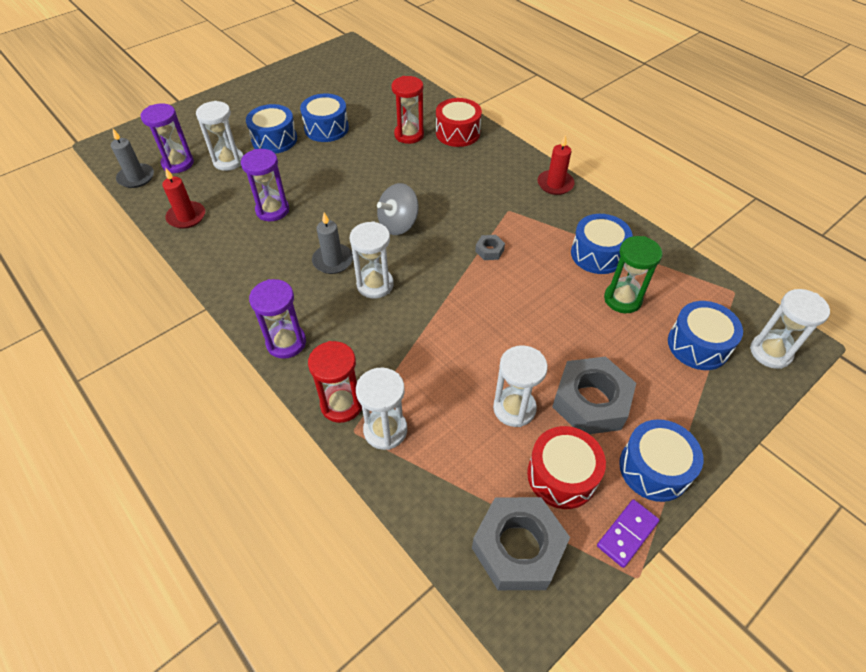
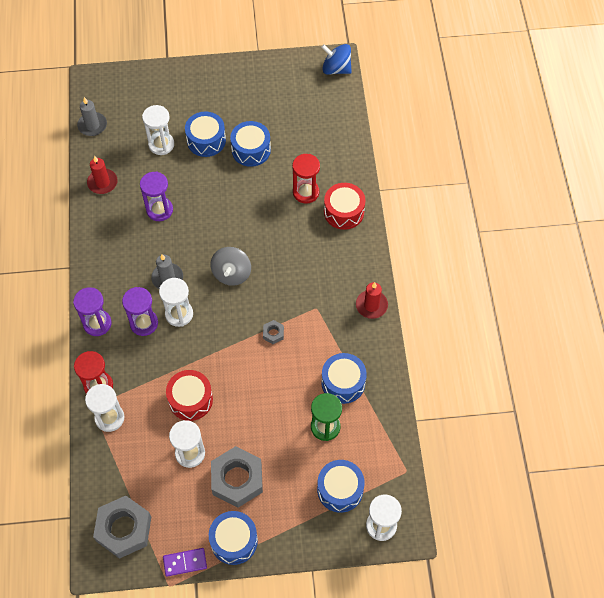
camera: 35 degrees right, 10 degrees up
purple hourglass [141,103,194,173] -> purple hourglass moved to [122,287,158,336]
grey spinning top [377,183,419,235] -> grey spinning top turned 75 degrees counterclockwise [211,247,251,286]
red drum [527,426,606,509] -> red drum moved to [166,370,213,421]
none -> blue spinning top [321,44,352,75]

